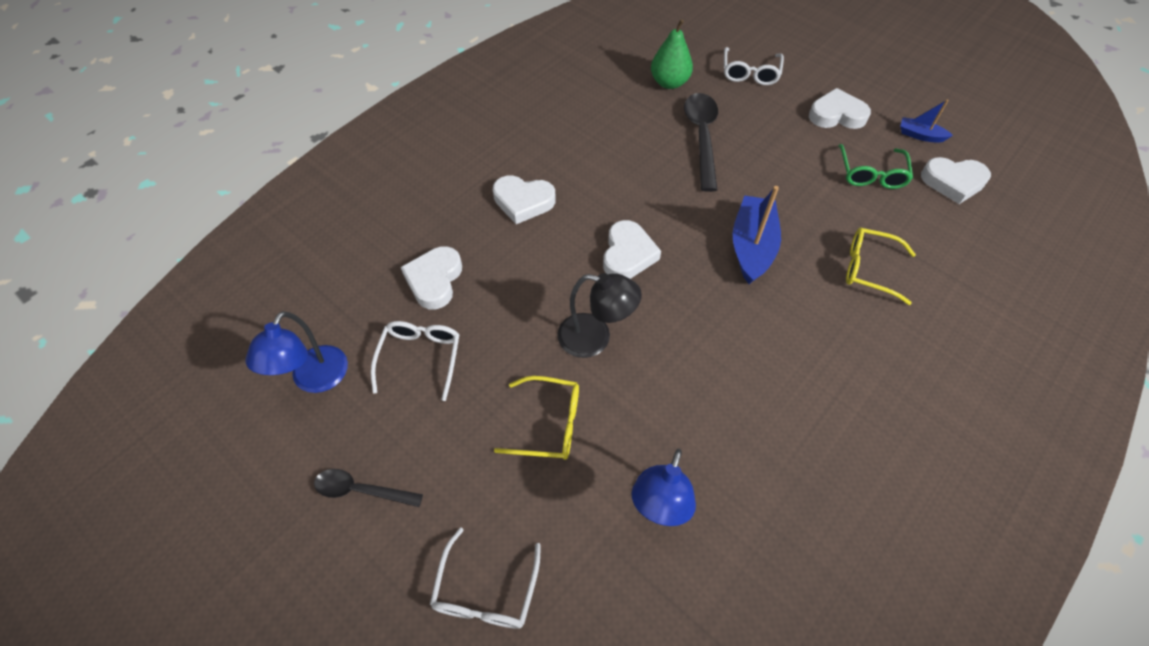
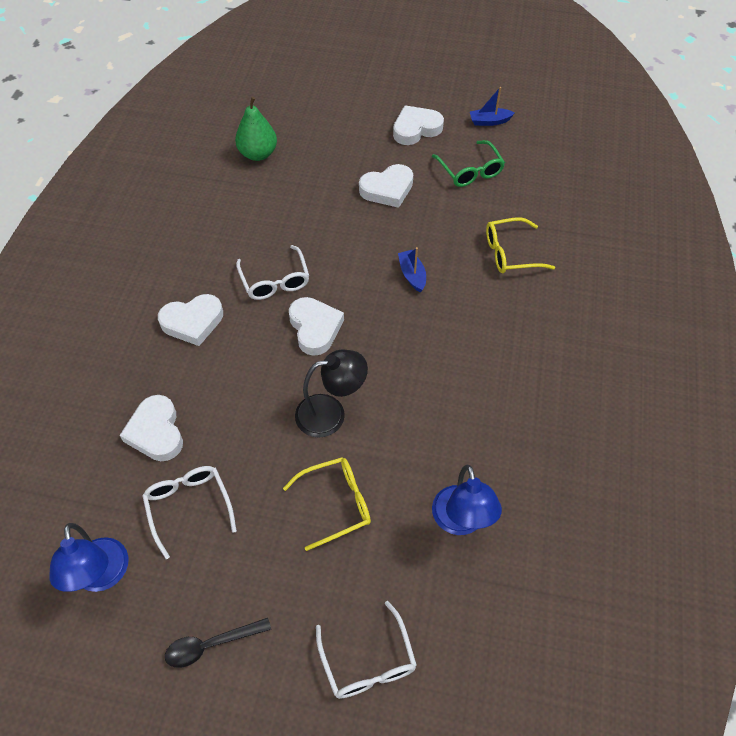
camera: 30 degrees left, 0 degrees up
black spoon [684,93,718,192] -> none
white glasses [724,47,784,85] -> white glasses moved to [236,245,309,300]
blue boat [733,186,781,284] -> blue boat [398,247,426,292], size x0.53
white heart [921,157,991,204] -> white heart moved to [359,164,413,208]

